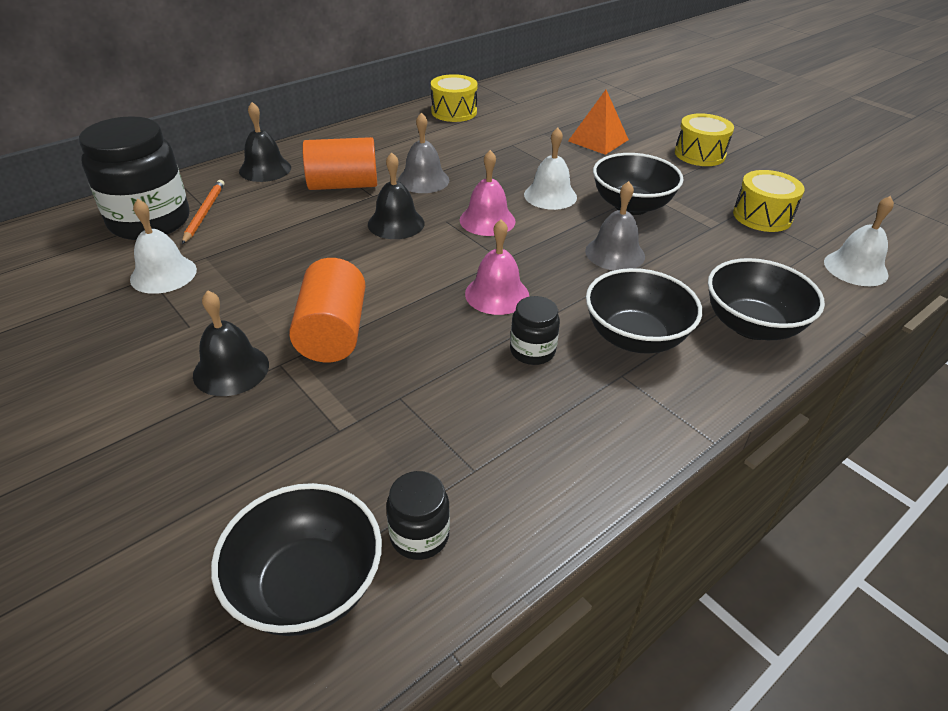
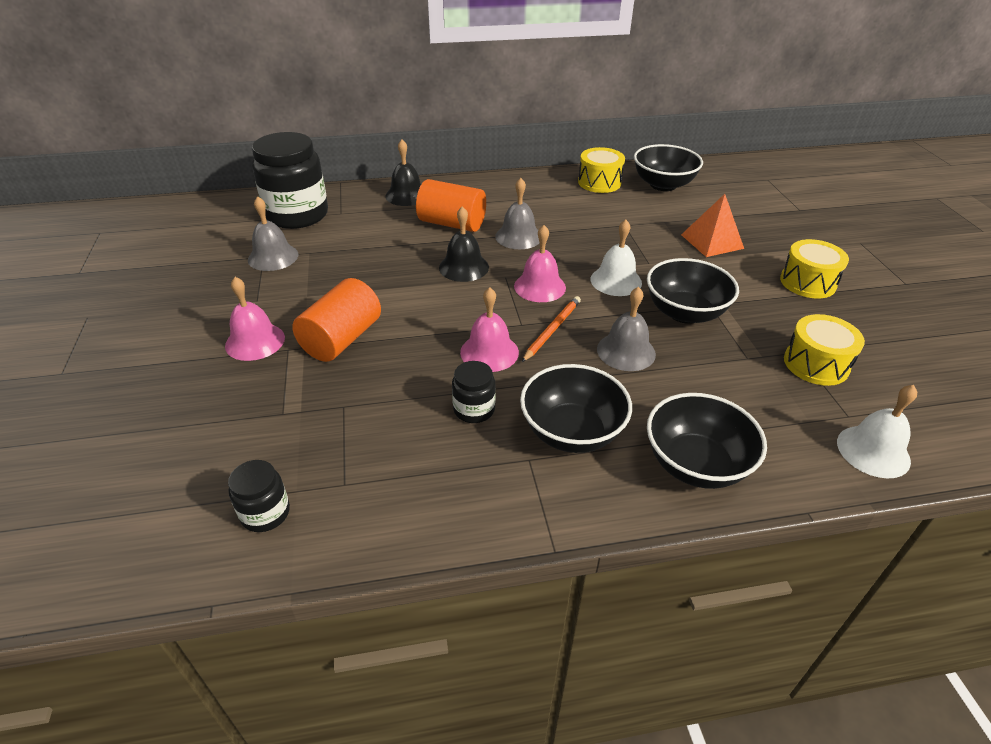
camera: 30 degrees right, 0 degrees up
white bell [130,199,197,294] -> grey bell [248,196,298,271]
orange pencil [182,180,224,244] -> orange pencil moved to [522,296,581,362]
black bell [193,290,269,396] -> pink bell [225,277,285,361]
black bowl [211,483,382,636] -> black bowl moved to [634,144,703,191]

